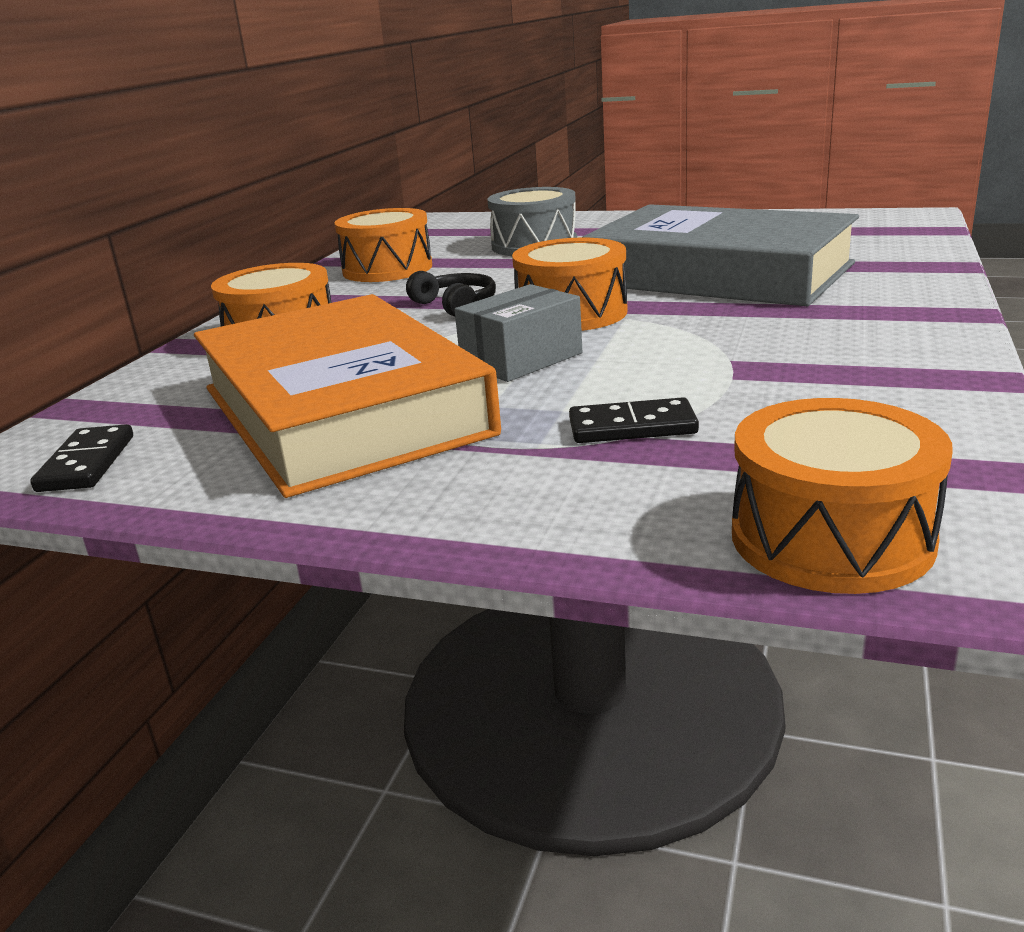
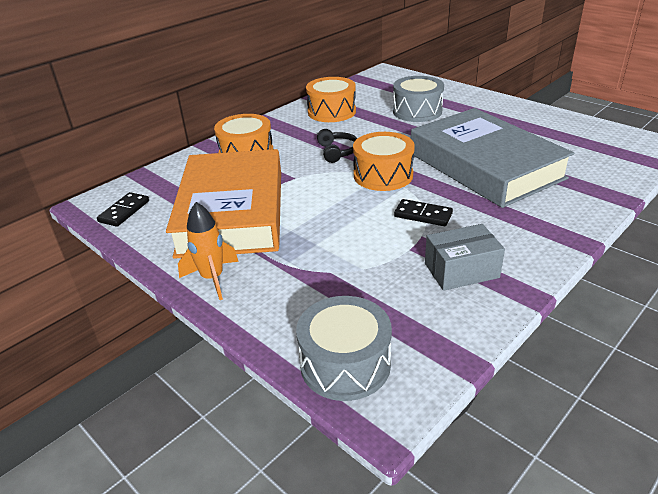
camera: 25 degrees right, 10 degrees up
grey box [454,284,582,382] -> grey box moved to [425,224,505,291]
black domino [569,397,699,443] -> black domino moved to [394,199,453,226]
orange drum [732,398,953,594] -> grey drum [296,296,392,401]
none -> orange rocket [178,202,239,300]

